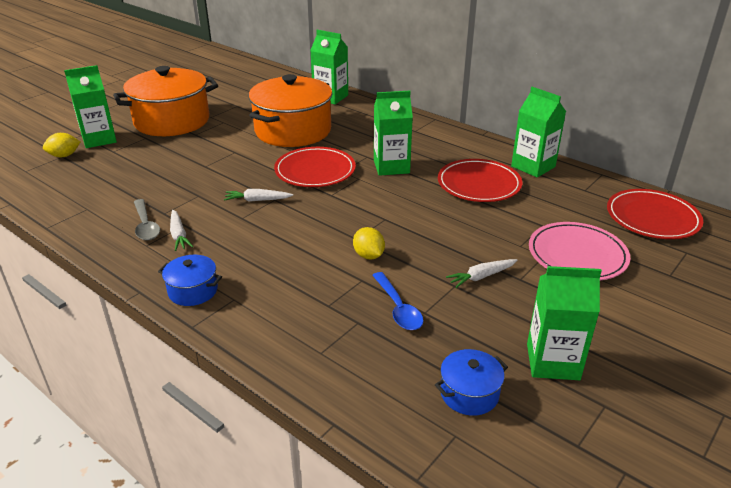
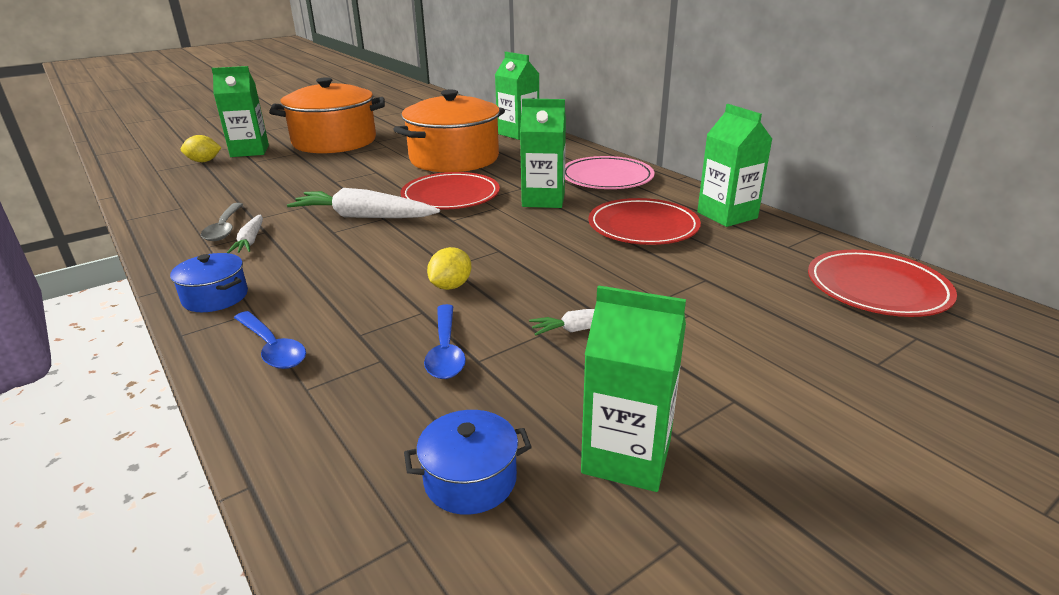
camera: 15 degrees right, 5 degrees down
white carrot [224,189,293,202] -> white carrot [287,188,440,218], size x1.87
yellow lemon [353,227,385,259] -> yellow lemon turned 45 degrees clockwise [427,247,471,290]
pink plate [529,222,630,280] -> pink plate moved to [565,156,655,189]
none -> blue spoon [234,311,306,369]

